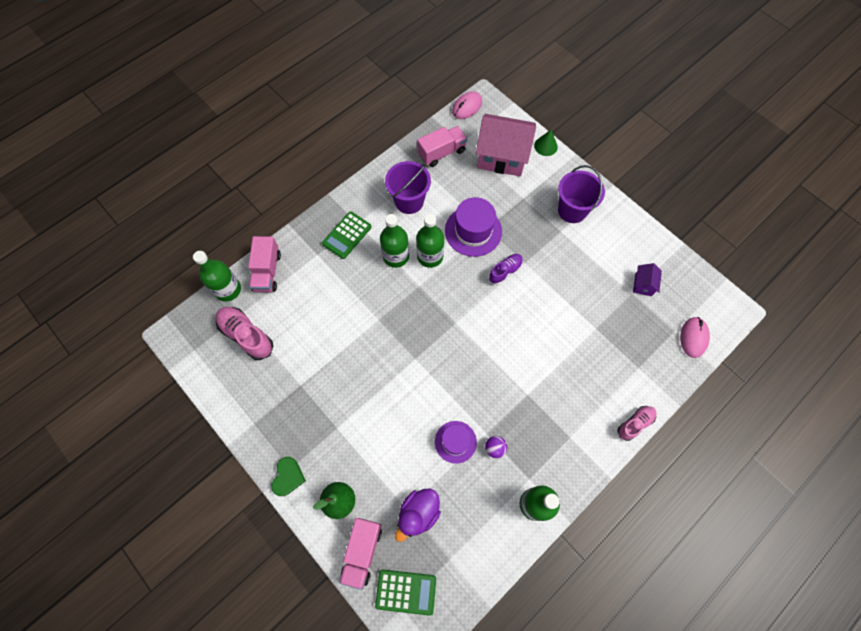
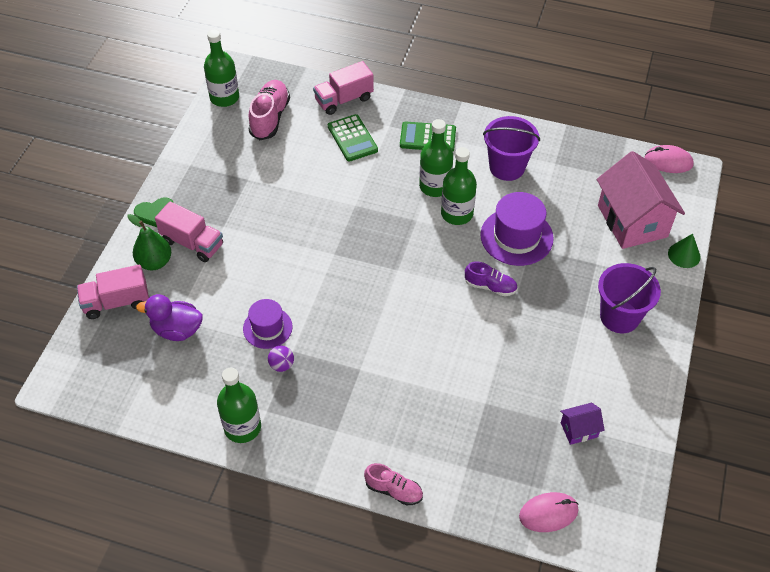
camera: 60 degrees right, 15 degrees down
green bottle [193,251,241,302] -> green bottle moved to [204,29,239,107]
green calculator [375,570,436,616] -> green calculator moved to [328,114,378,162]
pink truck [417,126,467,167] -> pink truck moved to [155,201,223,262]

